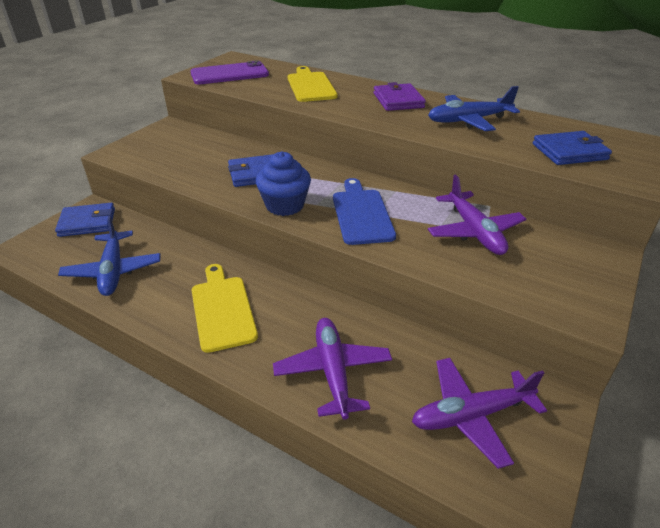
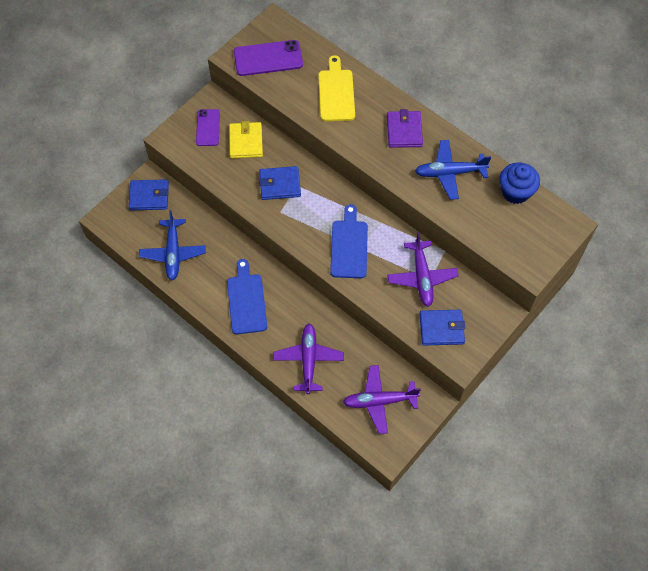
camera: 10 degrees right, 25 degrees up
yellow cutting board [192,264,258,353] -> blue cutting board [227,259,267,334]
blue cupcake [256,151,311,216] -> blue cupcake moved to [499,162,540,204]
blue wallet [533,131,612,165] -> blue wallet moved to [420,310,465,346]
none -> purple phone [196,109,220,146]
none -> yellow wallet [229,121,263,158]

